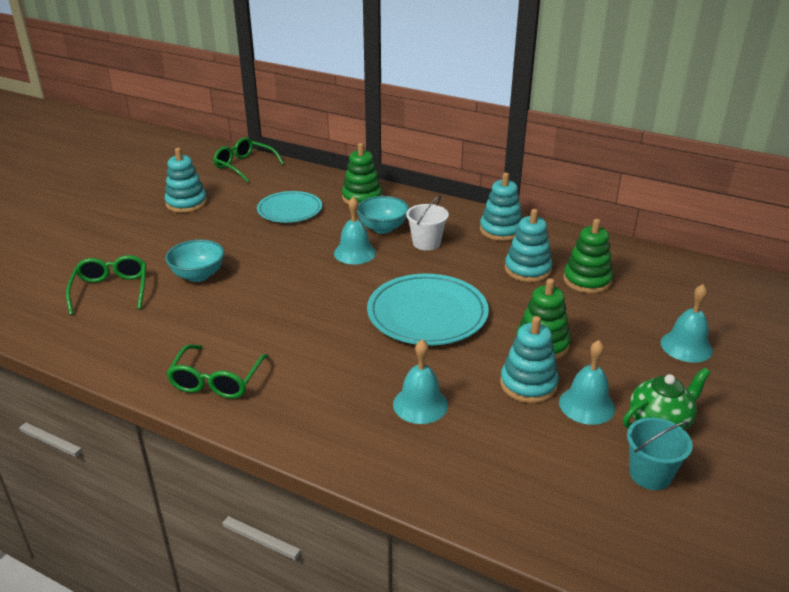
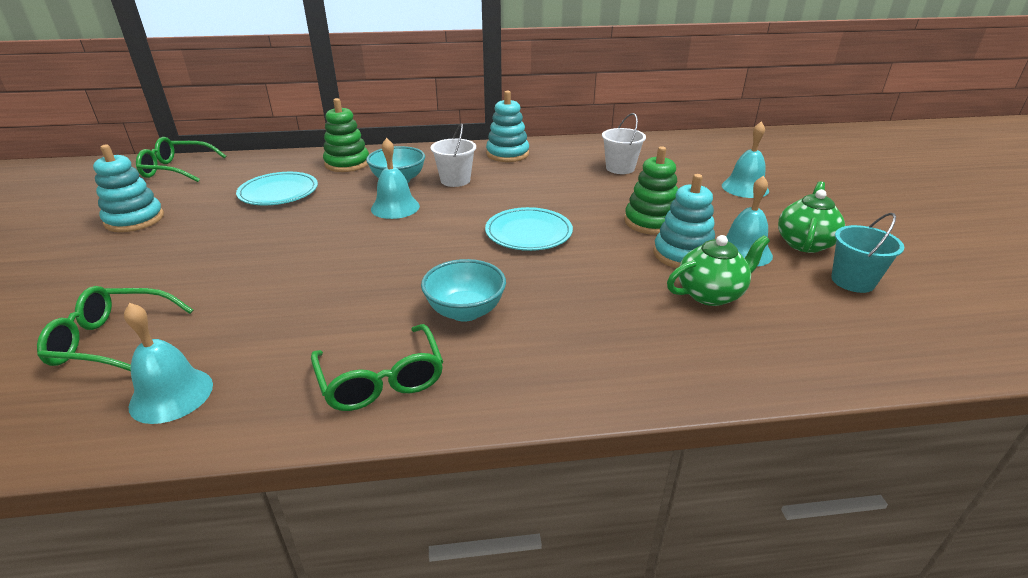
camera: 35 degrees left, 0 degrees up
green glasses [66,255,146,315] -> green glasses turned 45 degrees counterclockwise [37,286,193,371]
turquoise bowl [165,239,224,282] -> turquoise bowl moved to [421,259,506,322]
turquoise plate [367,274,489,345] -> turquoise plate [485,207,573,251], size x0.66
turquoise bell [393,339,448,424] -> turquoise bell moved to [124,303,213,424]
turquoise stacking toy [505,209,553,282] -> none
green stacking toy [563,219,613,293] -> white bucket [602,113,646,174]
none -> green teapot [667,235,770,306]

